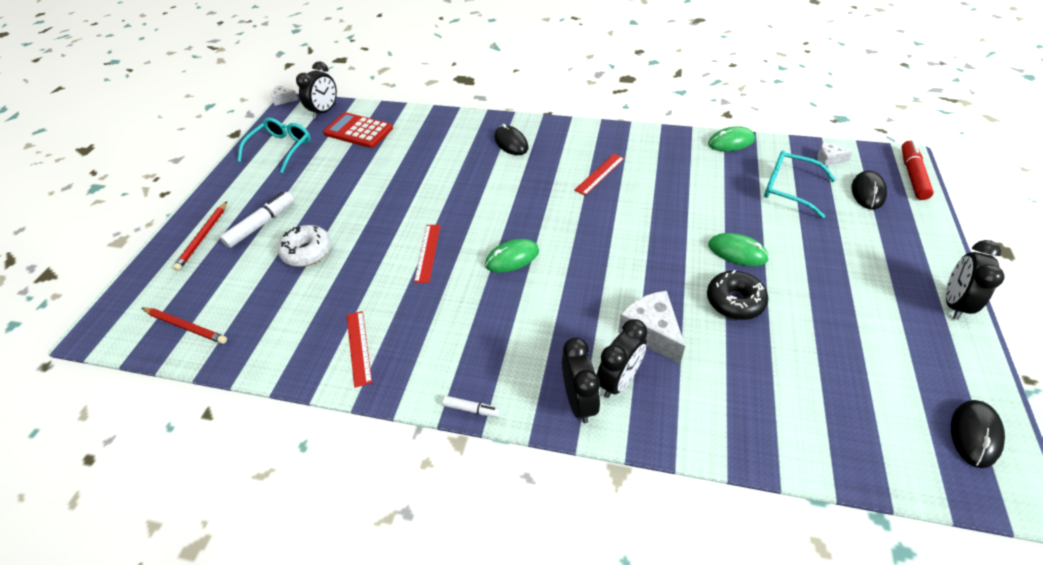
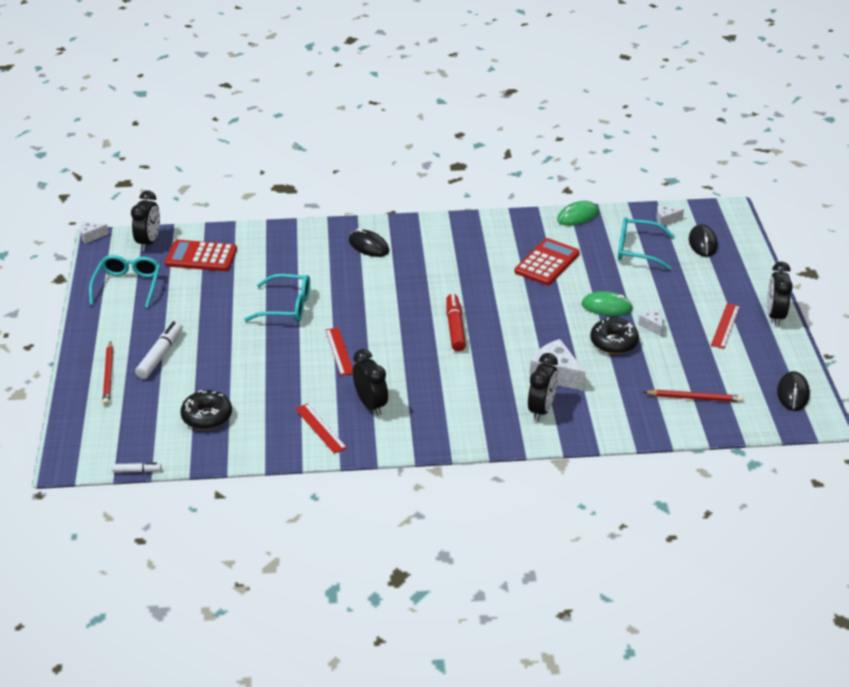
camera: 20 degrees left, 10 degrees down
red pencil [142,308,227,344] -> red pencil moved to [644,390,743,402]
white donut [278,225,331,267] -> none
white marker [442,396,500,417] -> white marker moved to [112,462,161,473]
green mouse [485,239,539,273] -> none
black clock [562,337,600,423] -> black clock moved to [353,349,388,416]
red ruler [574,154,625,196] -> red ruler moved to [711,303,740,349]
red marker [902,140,934,200] -> red marker moved to [446,294,466,351]
none -> black donut [181,390,232,430]
none -> turquoise glasses [244,274,310,322]
none -> red calculator [515,238,580,285]
none -> white cheese [638,309,663,337]

